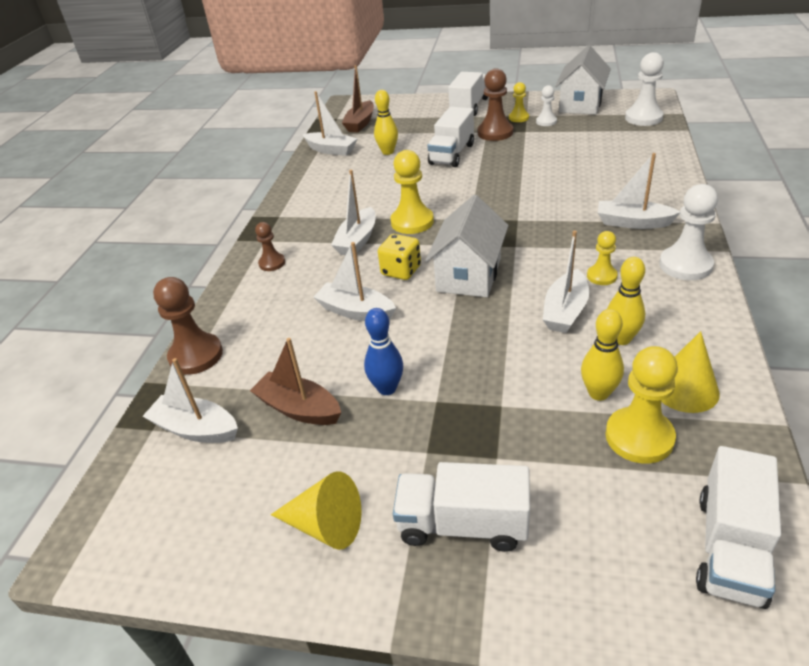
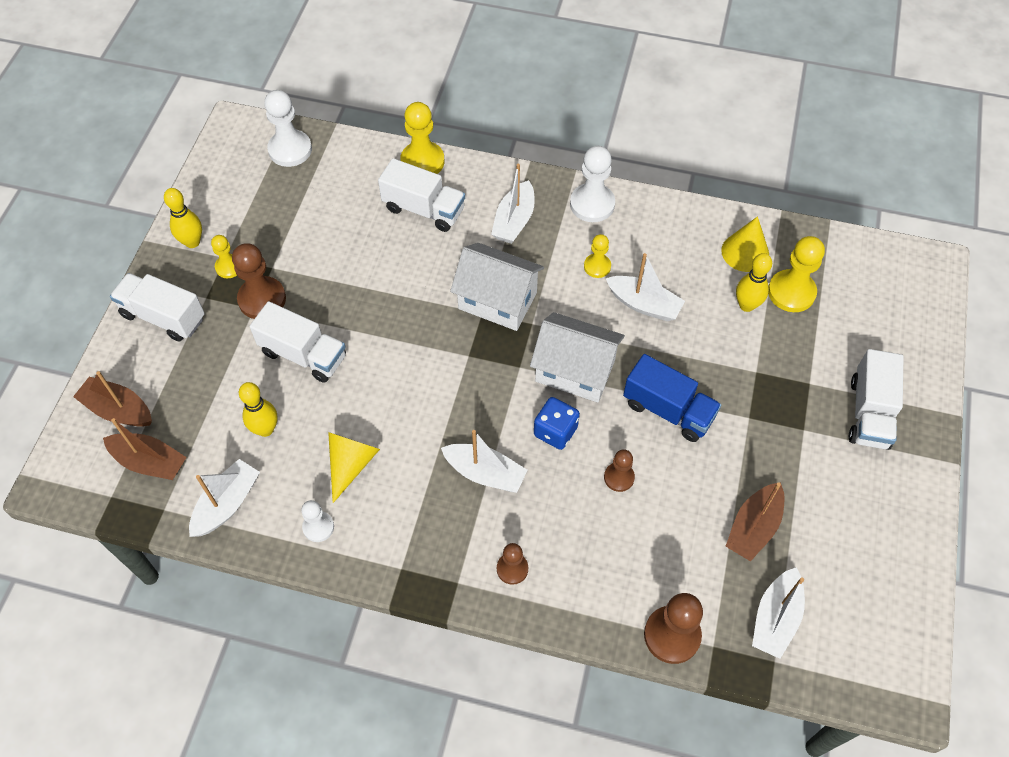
camera: 90 degrees left, 20 degrees up
yellow cone [271,471,361,550] -> yellow cone moved to [328,432,380,503]
white boat [314,242,396,321] -> brown pawn [604,449,635,492]
blue bowling pin [364,308,403,395] -> none
yellow dice [378,234,421,280] -> blue dice [534,397,580,450]
yellow pawn [390,150,434,234] -> yellow pawn moved to [400,102,444,174]
white pawn [536,85,557,126] -> white pawn moved to [301,500,334,542]
white house [555,45,611,115] -> white house moved to [450,243,544,331]
yellow bowling pin [607,257,645,345] -> yellow bowling pin moved to [164,188,202,248]
white truck [696,446,781,609] -> white truck moved to [378,158,465,232]
none -> brown boat [73,371,152,427]
none -> blue truck [623,354,721,442]

